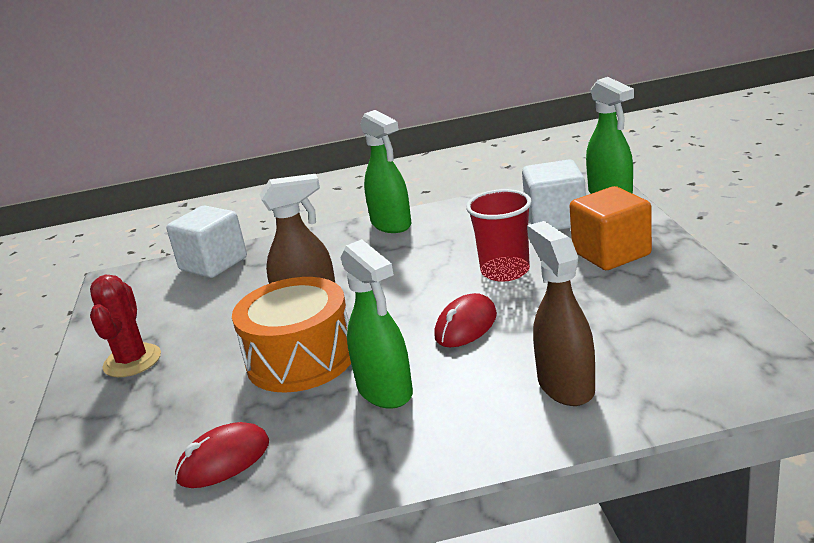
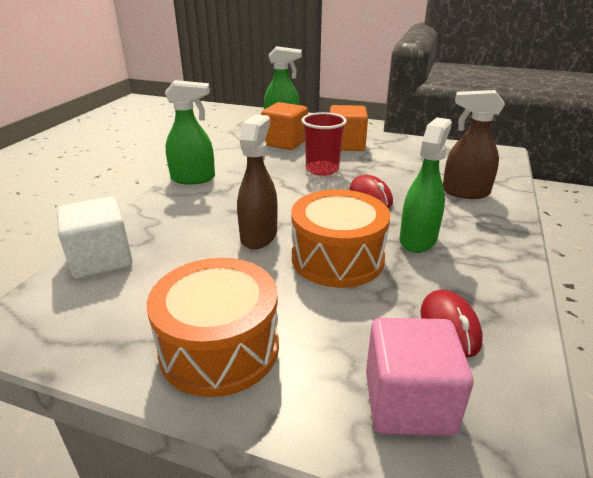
camera: 65 degrees left, 5 degrees up
red cactus [90,275,161,377] -> orange drum [147,258,279,397]
green spray bottle [340,239,413,409] -> green spray bottle turned 60 degrees counterclockwise [399,117,452,253]
white cube [522,160,586,230] -> orange cube [261,102,308,150]
none -> pink cube [366,318,473,436]

